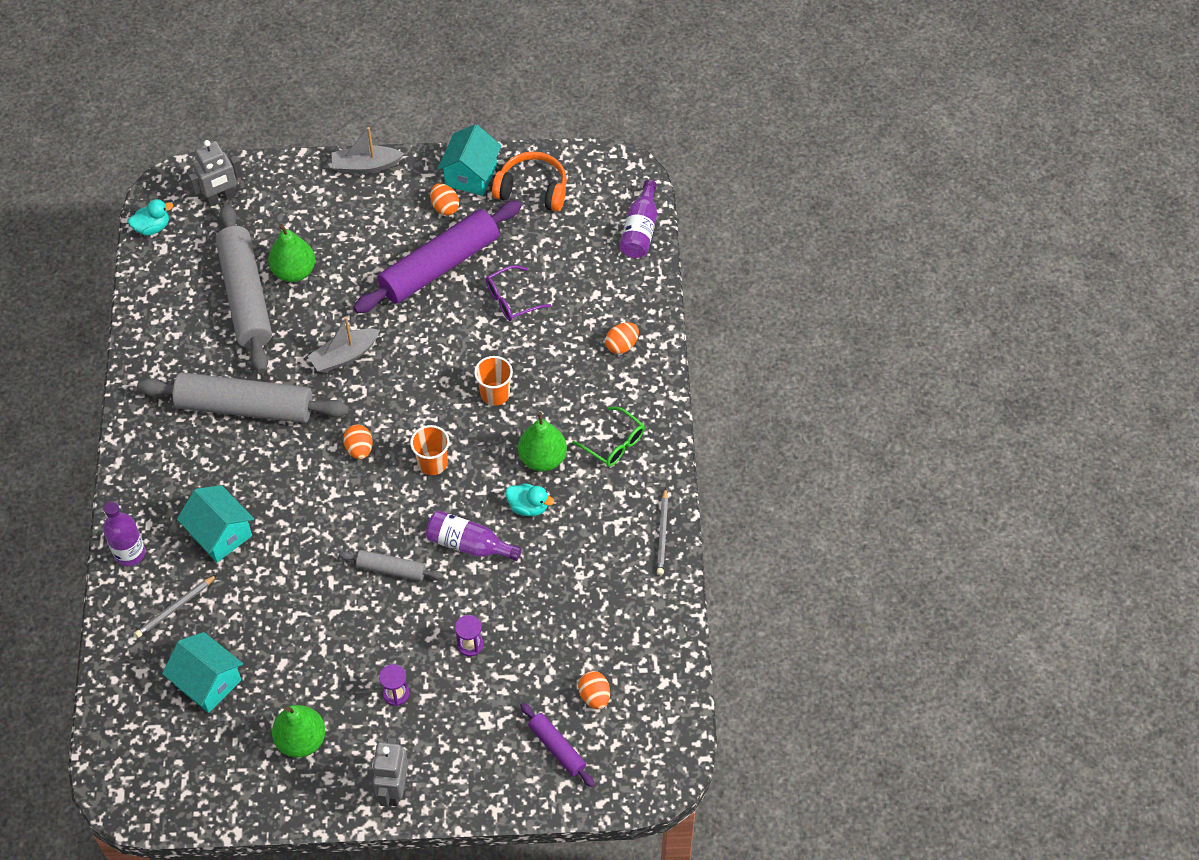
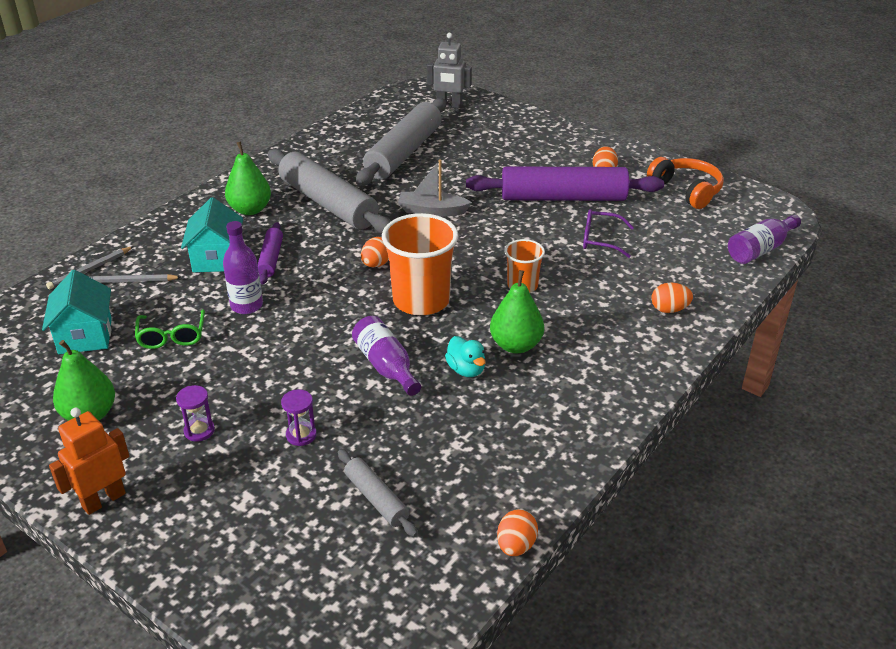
camera: 40 degrees right, 20 degrees down
purple bottle [103,501,145,566] -> purple bottle moved to [223,221,263,314]
turquoise duck [128,199,173,235] -> none
green pear [268,224,315,282] -> green pear moved to [225,142,271,215]
grey boat [331,127,404,173] -> none
grey rolling pin [338,550,443,581] -> grey rolling pin moved to [338,450,418,537]
grey robot [372,738,408,807] -> orange robot [49,408,129,515]
orange cup [410,425,450,475] -> orange cup [382,213,458,315], size x1.82
turquoise house [437,124,502,196] -> none
purple rolling pin [520,703,595,787] -> purple rolling pin moved to [258,222,283,284]
green glasses [572,407,645,467] -> green glasses moved to [135,309,205,349]
orange egg [578,671,610,709] -> orange egg moved to [497,509,538,556]
grey pencil [657,487,668,575] -> grey pencil moved to [46,246,134,289]

